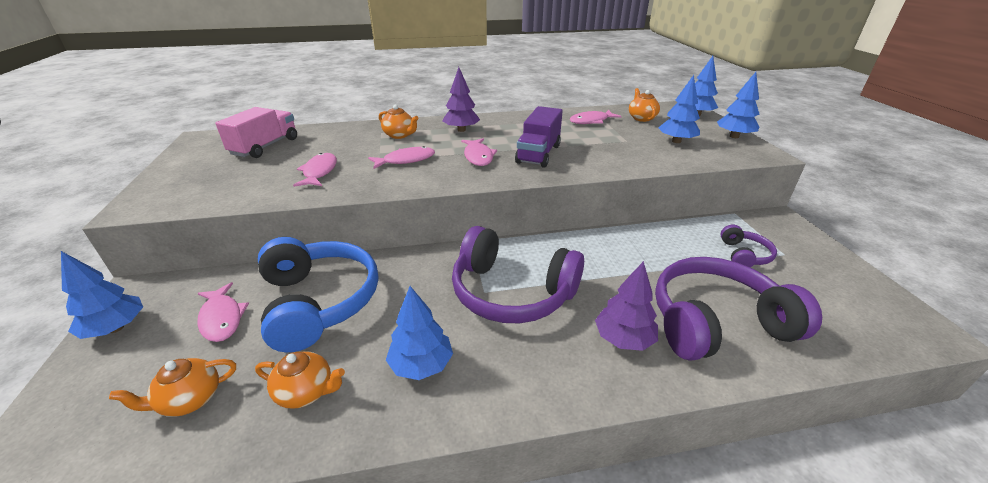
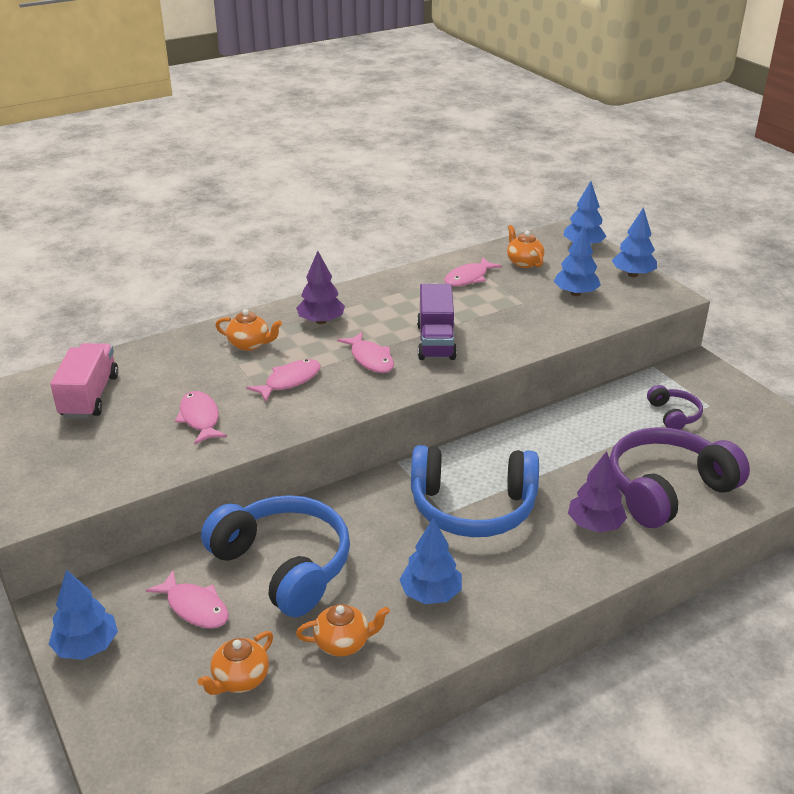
camera: 20 degrees left, 0 degrees up
purple headphones [452,226,584,323] -> blue headphones [411,445,539,537]

